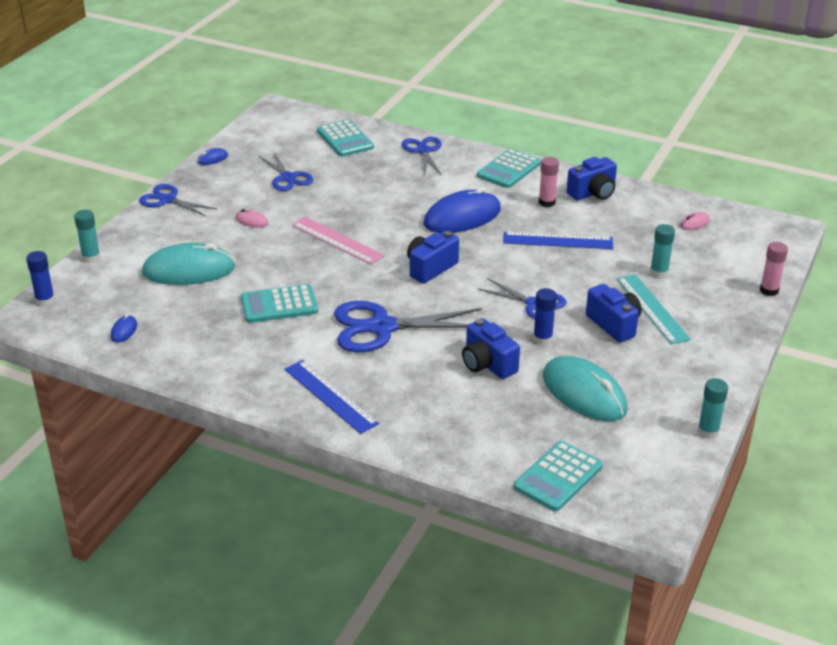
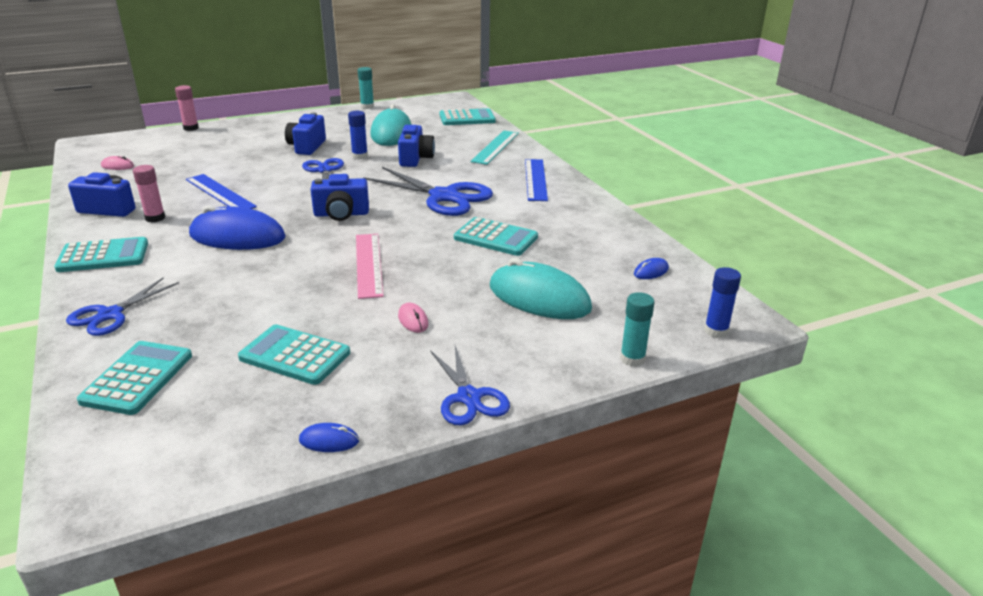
camera: 140 degrees left, 5 degrees down
blue scissors [259,152,313,191] -> turquoise calculator [238,324,350,385]
turquoise ruler [617,274,691,345] -> turquoise ruler moved to [470,131,519,165]
turquoise glue stick [650,224,675,278] -> none

